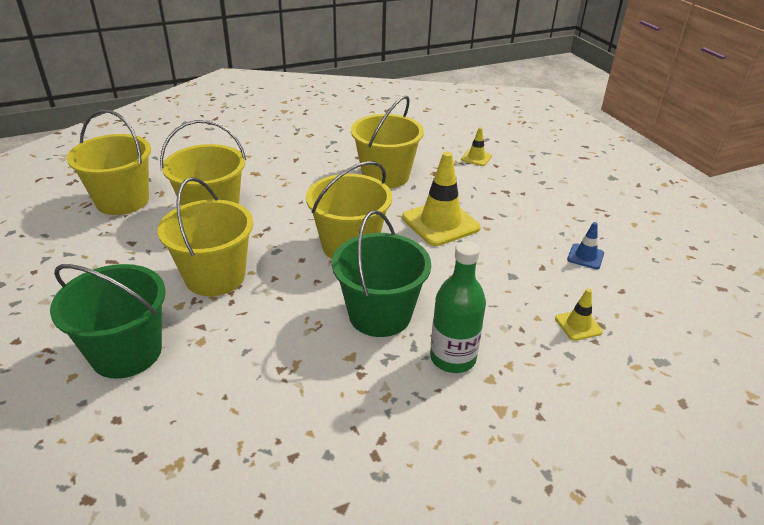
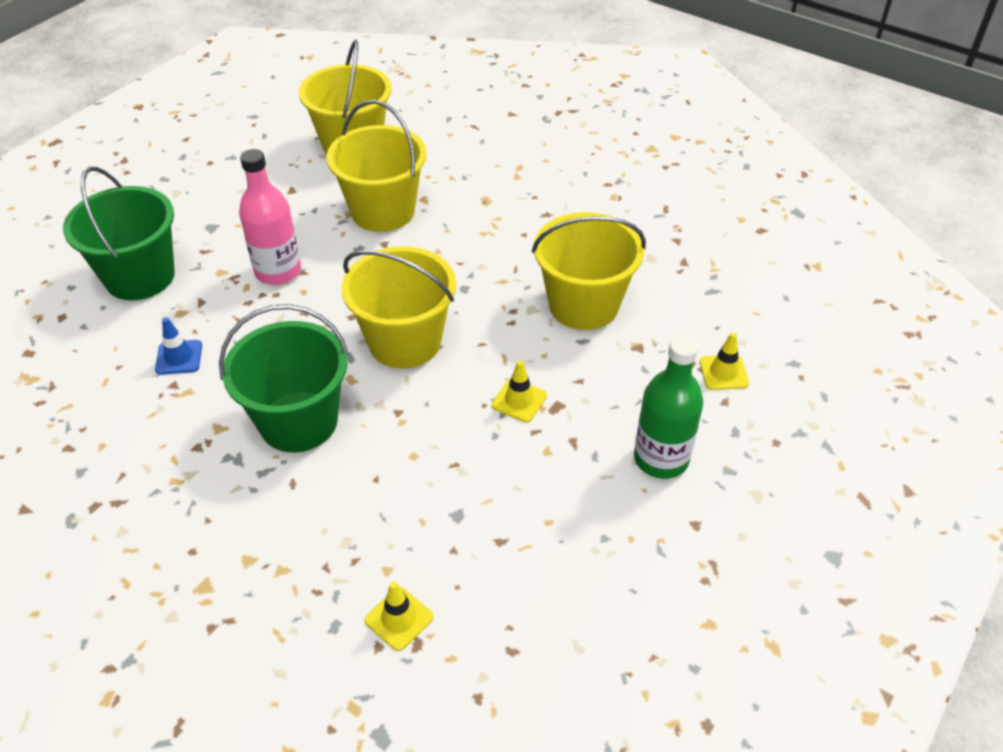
camera: 60 degrees right, 10 degrees up
yellow bucket [158,177,253,296] -> pink bottle [239,149,301,285]
yellow traffic cone [402,152,481,246] -> yellow traffic cone [492,360,547,422], size x0.49
green bottle [430,241,486,373] -> green bottle moved to [634,335,703,479]
blue traffic cone [567,222,604,269] -> blue traffic cone moved to [155,317,202,375]

